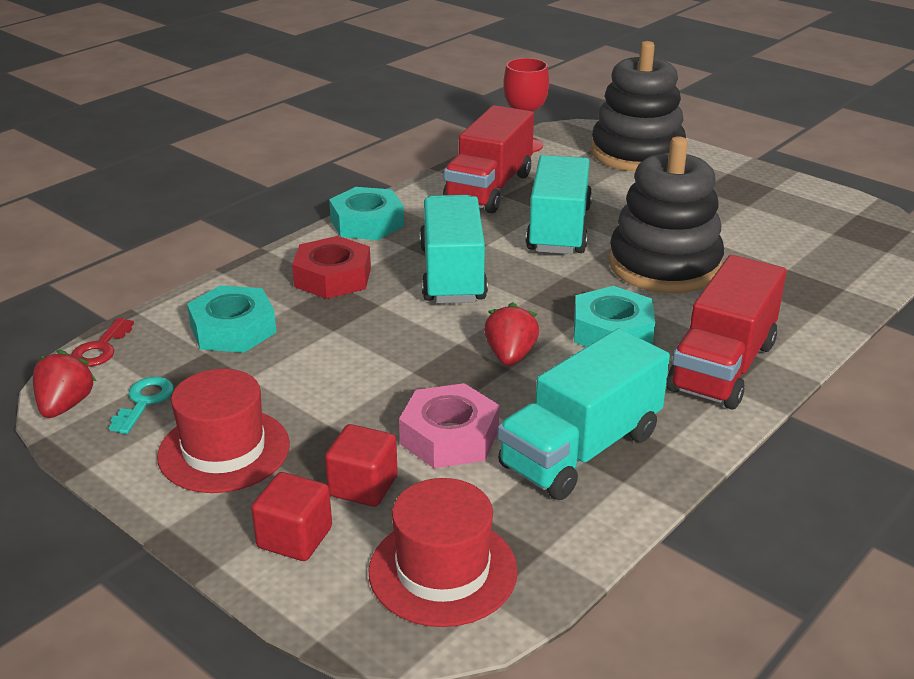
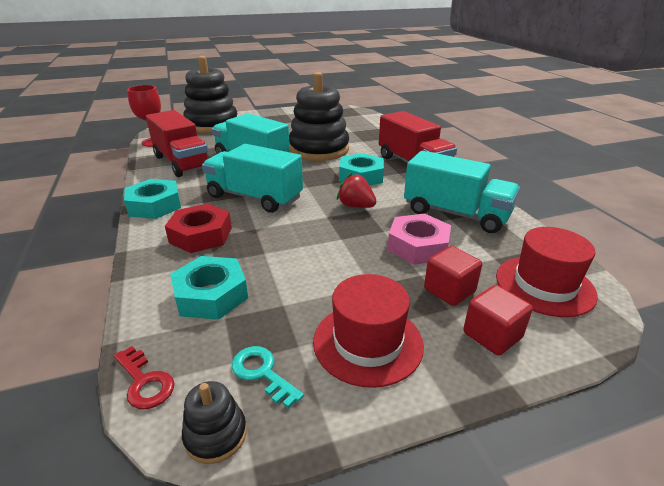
camera: 60 degrees left, 0 degrees up
red strawberry [33,349,97,418] -> black stacking toy [182,381,247,464]
turquoise truck [498,328,670,500] -> turquoise truck turned 45 degrees counterclockwise [404,151,520,233]

